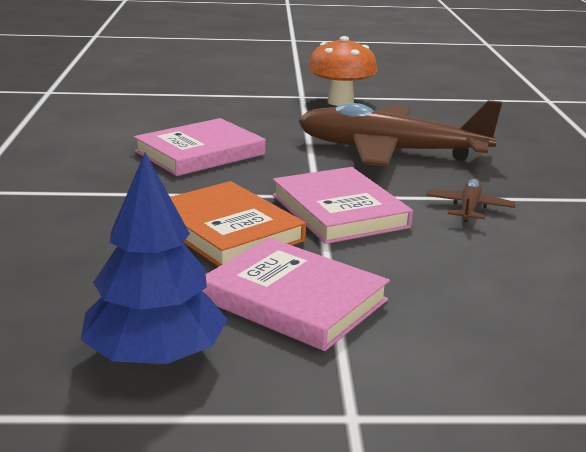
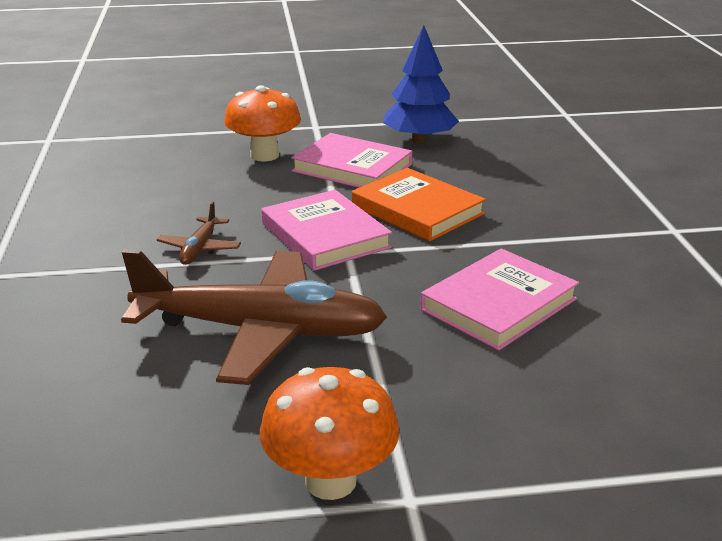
camera: 175 degrees right, 5 degrees up
none -> orange mushroom [224,85,301,161]

